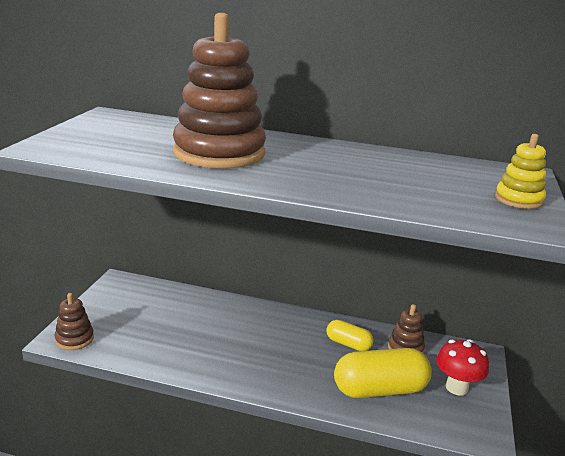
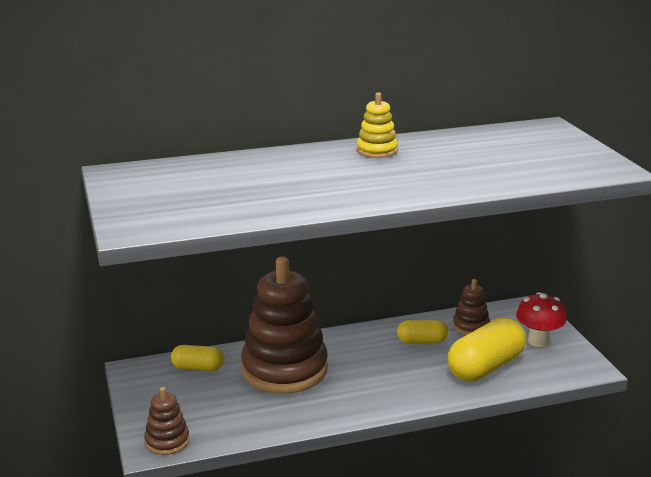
camera: 30 degrees left, 0 degrees up
brown stacking toy [173,13,266,169] -> brown stacking toy moved to [241,256,328,394]
yellow stacking toy [495,134,546,209] -> yellow stacking toy moved to [356,92,398,158]
none -> yellow capsule [171,345,225,371]

